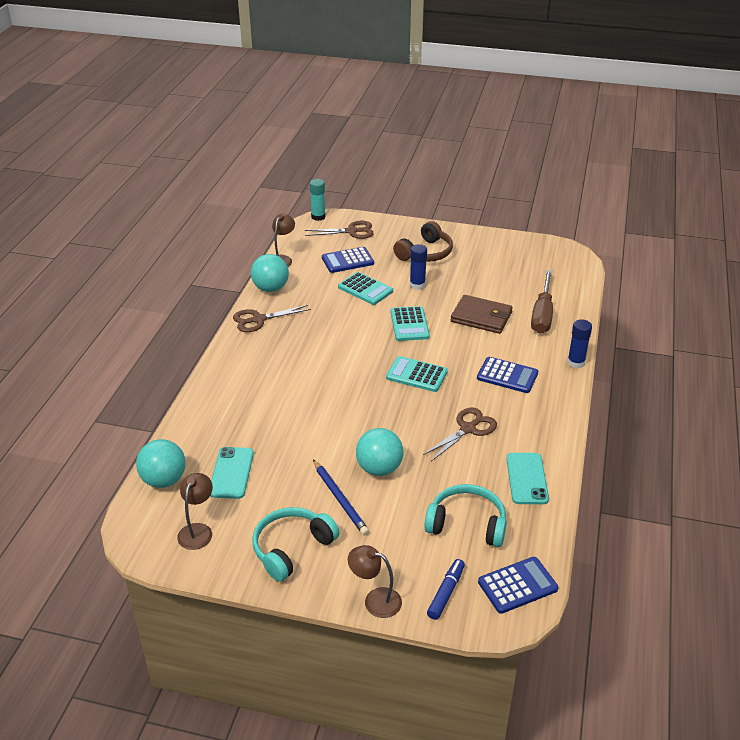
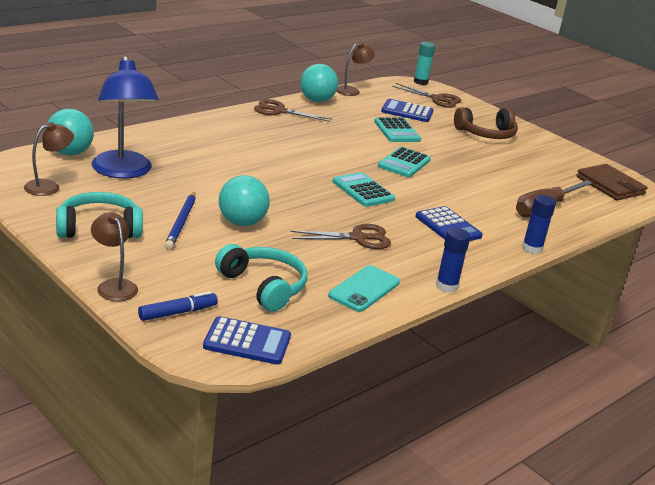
camera: 30 degrees right, 10 degrees down
turquoise phone [210,447,254,499] -> blue lamp [92,56,159,178]
blue glue stick [410,244,427,290] -> blue glue stick moved to [436,228,470,293]
brown wallet [451,295,513,334] -> brown wallet moved to [576,164,647,200]

